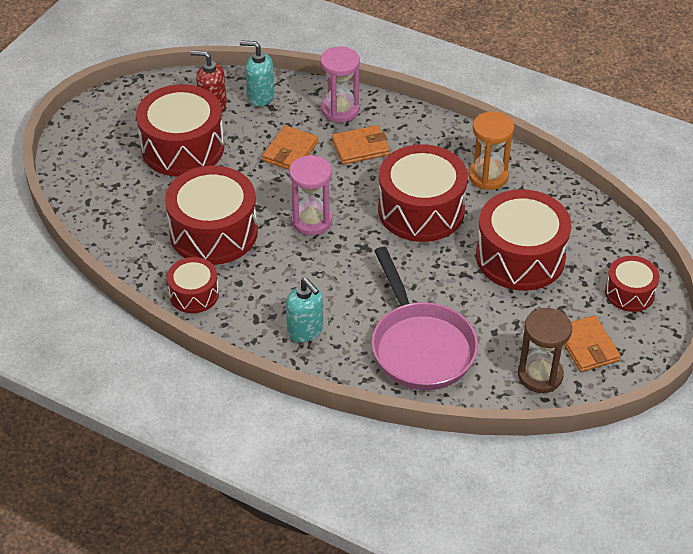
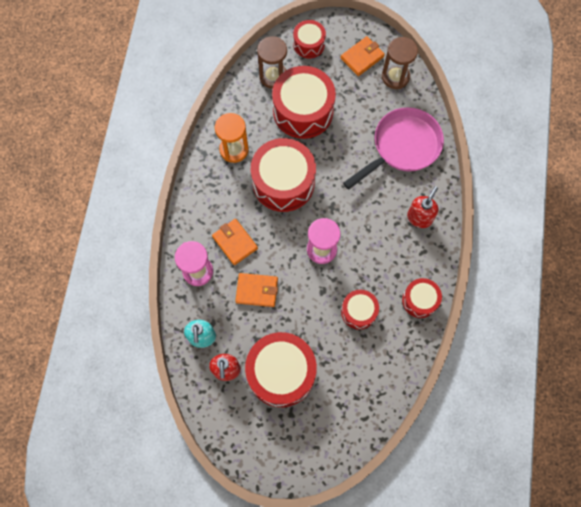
camera: 110 degrees left, 25 degrees up
red drum [165,166,258,265] -> red drum [341,290,379,330], size x0.54
turquoise soap dispenser [286,278,323,342] -> red soap dispenser [407,186,439,228]
none -> brown hourglass [257,36,287,89]

